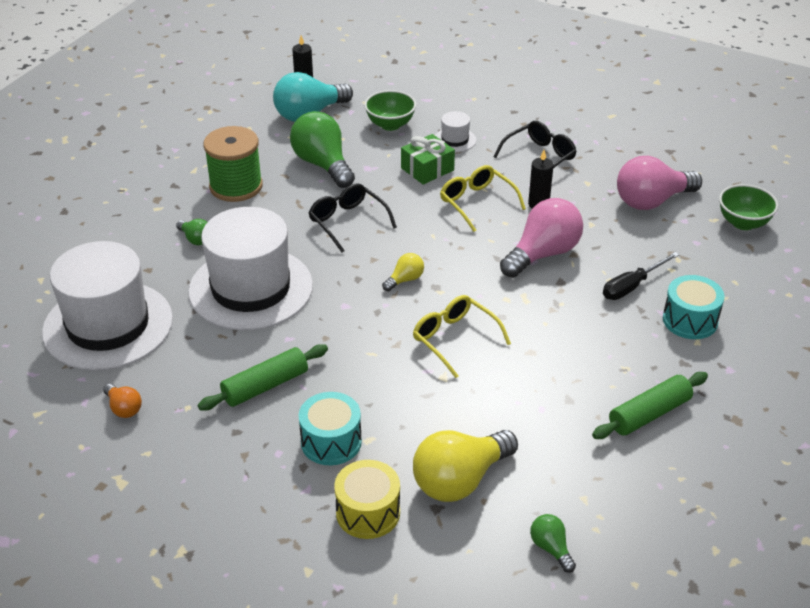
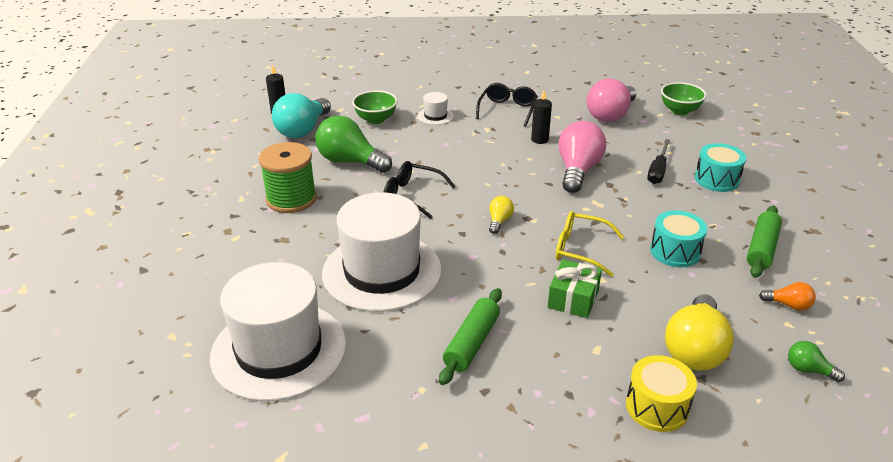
camera: 30 degrees left, 5 degrees down
orange light bulb [103,384,142,418] -> orange light bulb moved to [759,282,816,311]
green light bulb [176,219,207,245] -> none
turquoise drum [299,392,362,465] -> turquoise drum moved to [650,210,707,267]
green gift [401,134,455,185] -> green gift moved to [548,259,602,318]
yellow glasses [440,165,526,232] -> none

